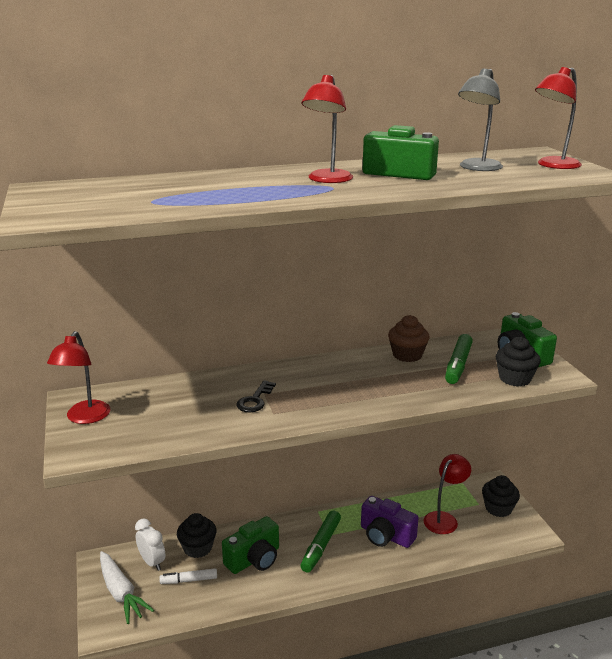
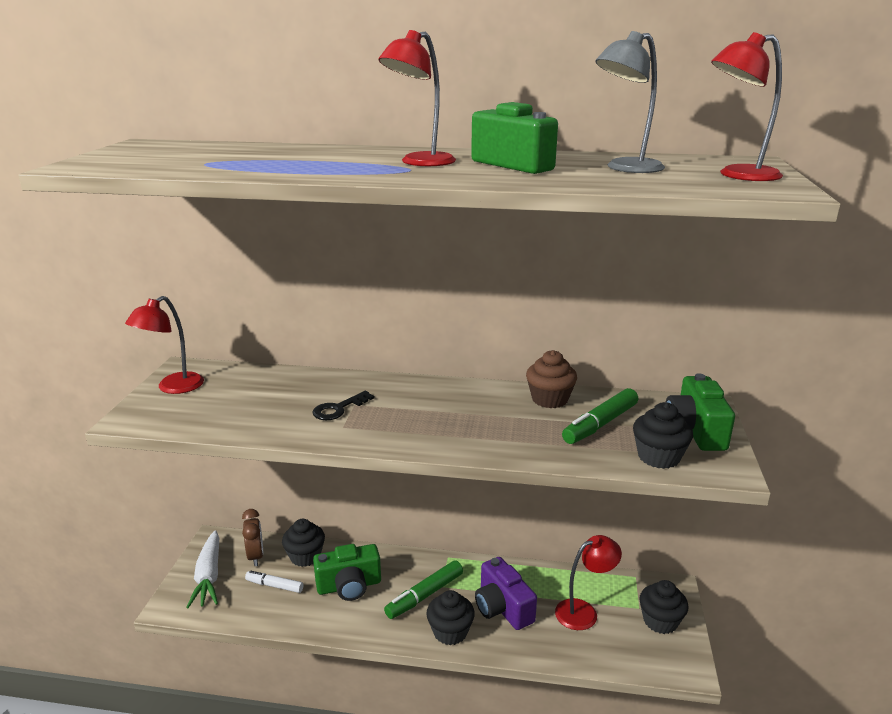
camera: 25 degrees right, 0 degrees up
white clock [135,518,165,571] -> brown clock [242,509,263,566]
none -> black cupcake [426,590,475,645]

